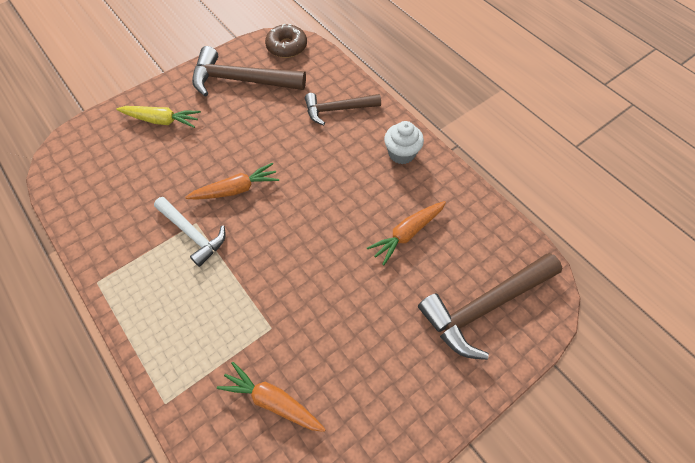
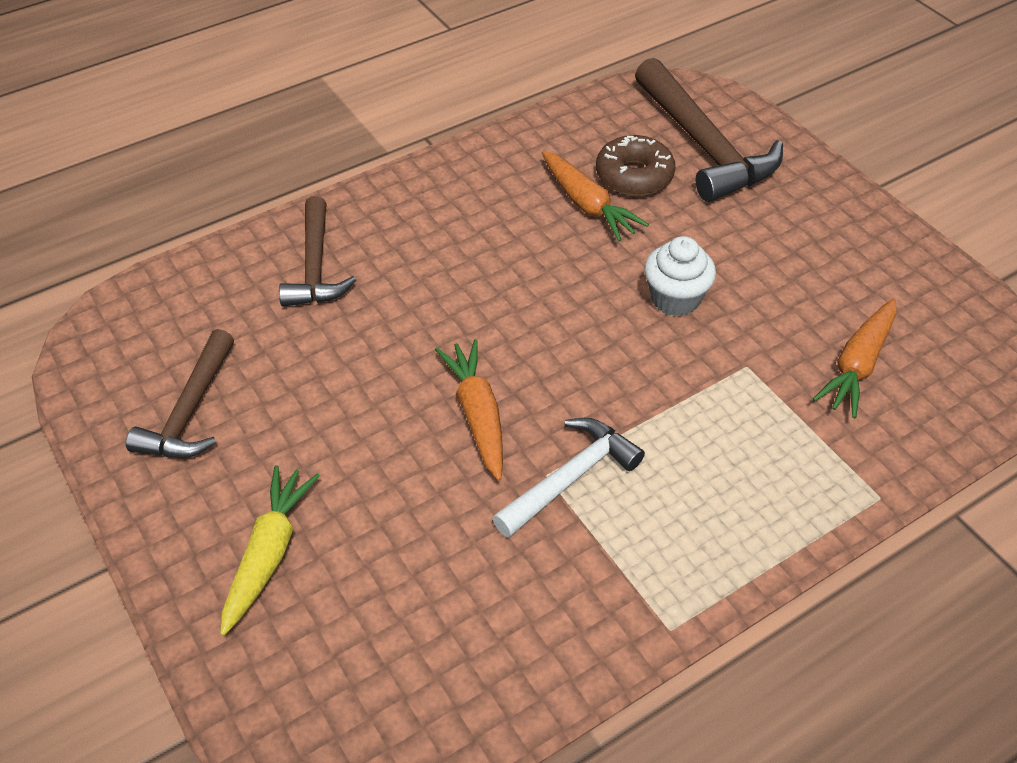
camera: 85 degrees left, 10 degrees down
brown hammer [192,46,306,97] -> brown hammer [126,329,234,458], size x0.64
brown donut [265,24,307,58] -> brown donut moved to [596,135,676,196]
white cupcake [384,121,424,164] -> white cupcake moved to [644,236,716,316]

